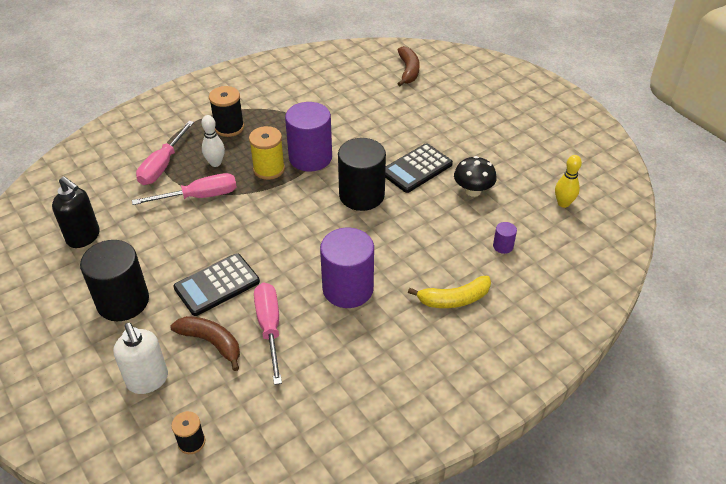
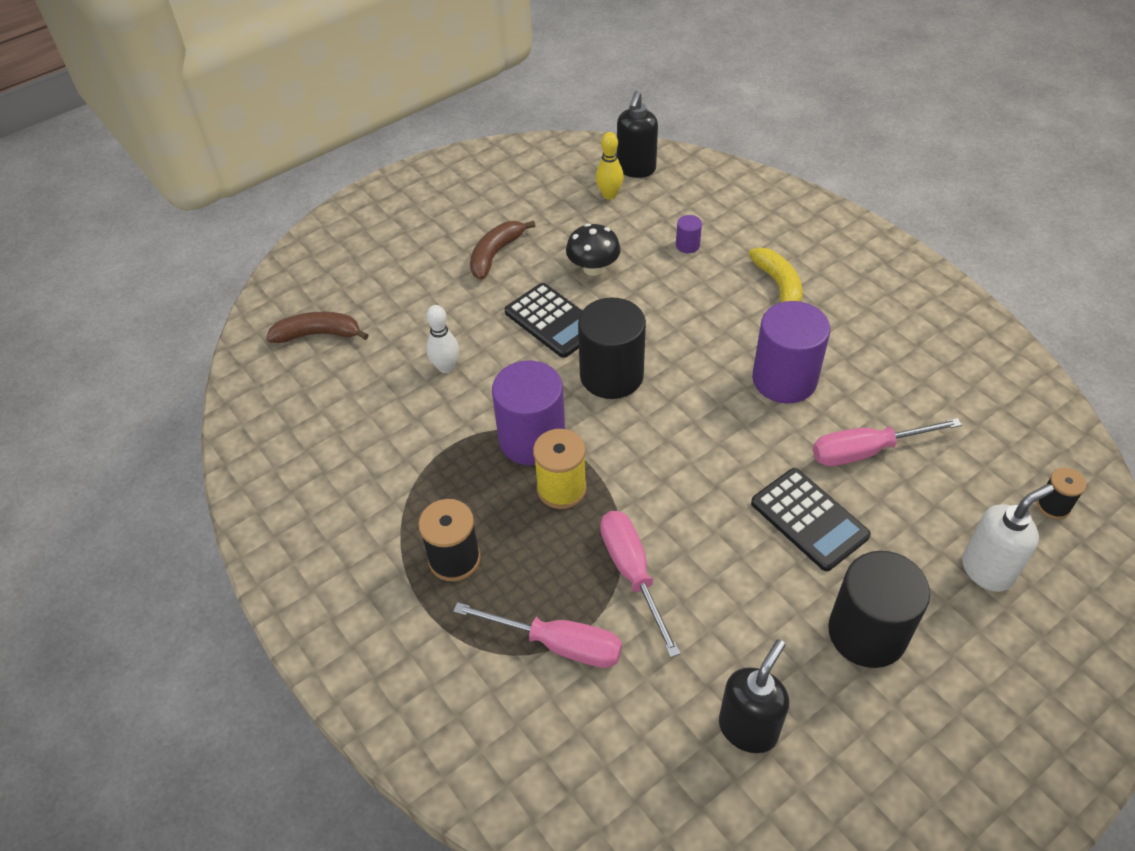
camera: 90 degrees left, 5 degrees up
brown banana [170,316,240,371] -> brown banana moved to [470,221,535,280]
white bowling pin [201,115,225,167] -> white bowling pin moved to [426,305,459,373]
none -> black soap dispenser [617,91,658,178]

